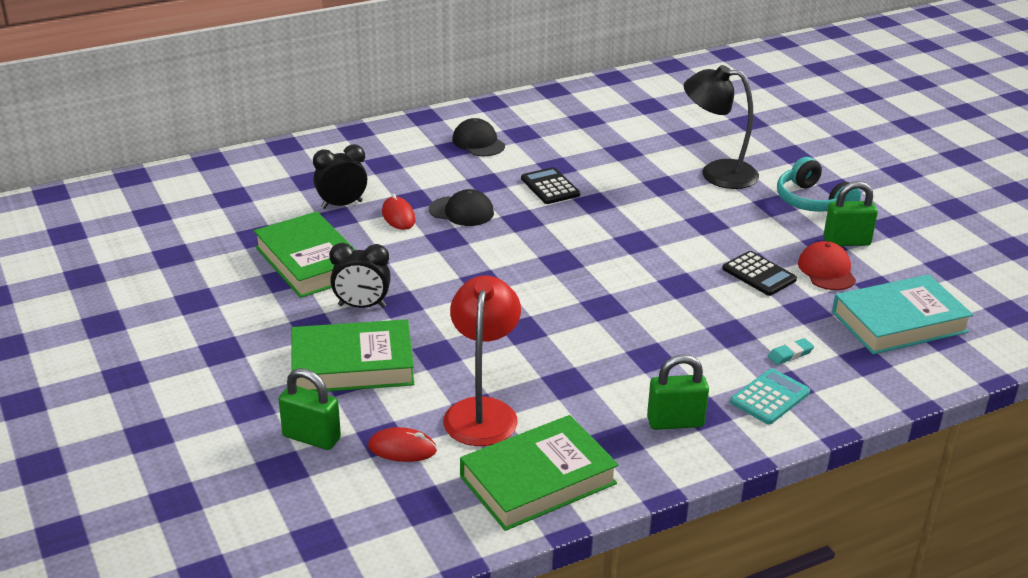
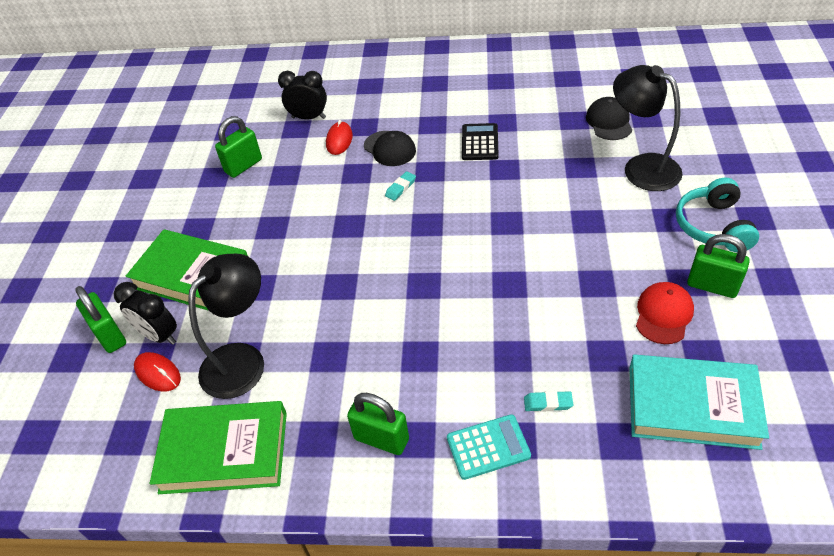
camera: 35 degrees right, 15 degrees up
green book [254,211,356,298] -> green padlock [215,116,262,178]
black clock [329,243,391,308] -> black clock moved to [114,282,177,345]
red lamp [443,276,521,446] -> black lamp [188,254,264,399]
black cap [452,118,505,156] -> black cap moved to [586,97,632,140]
black calculator [722,251,797,296] -> none
none -> turquoise eraser [385,171,416,201]

